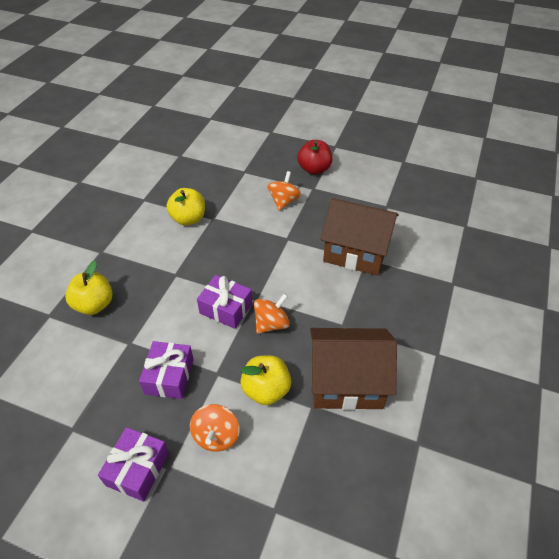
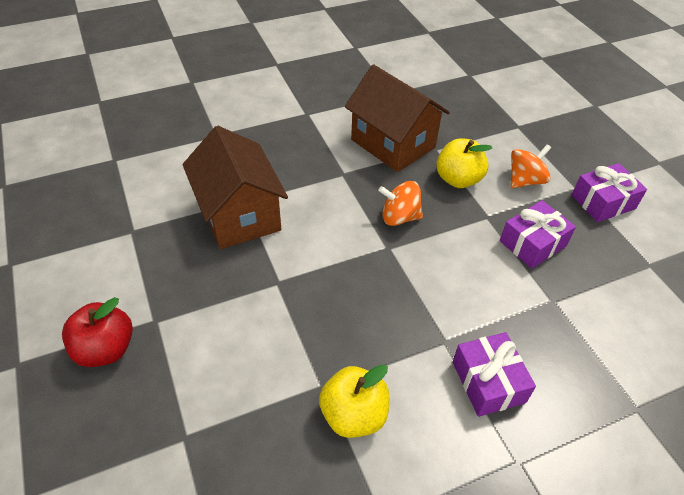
camera: 135 degrees left, 0 degrees up
yellow apple [65,261,113,315] -> none
purple gift [197,275,252,329] -> purple gift moved to [453,332,536,417]
orange spinning top [267,171,301,210] -> none

